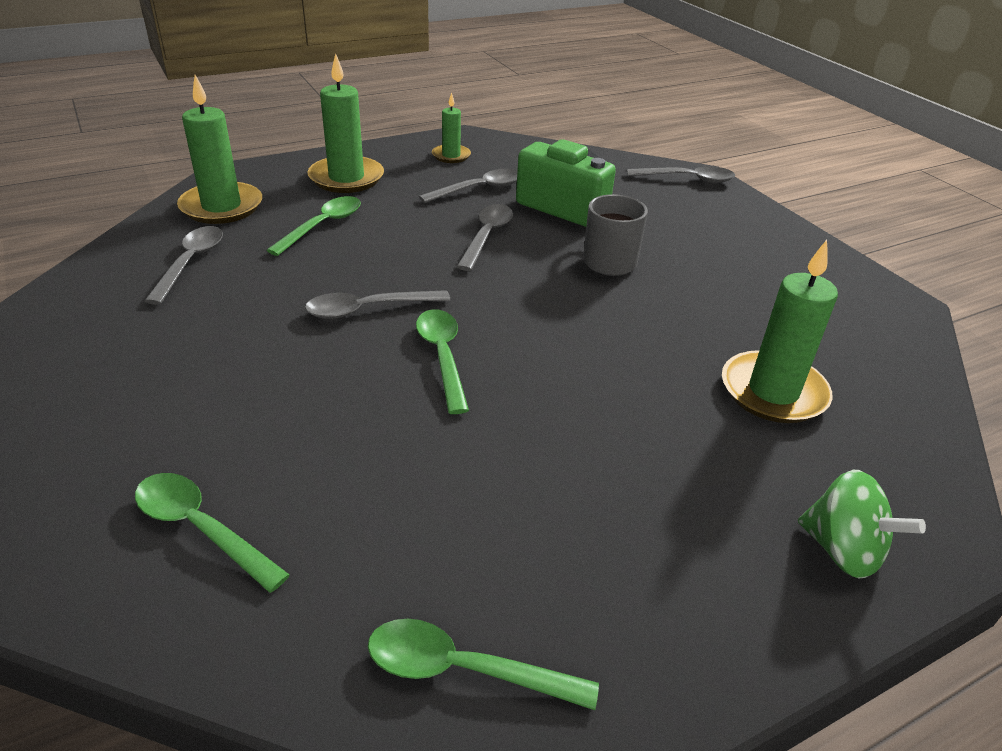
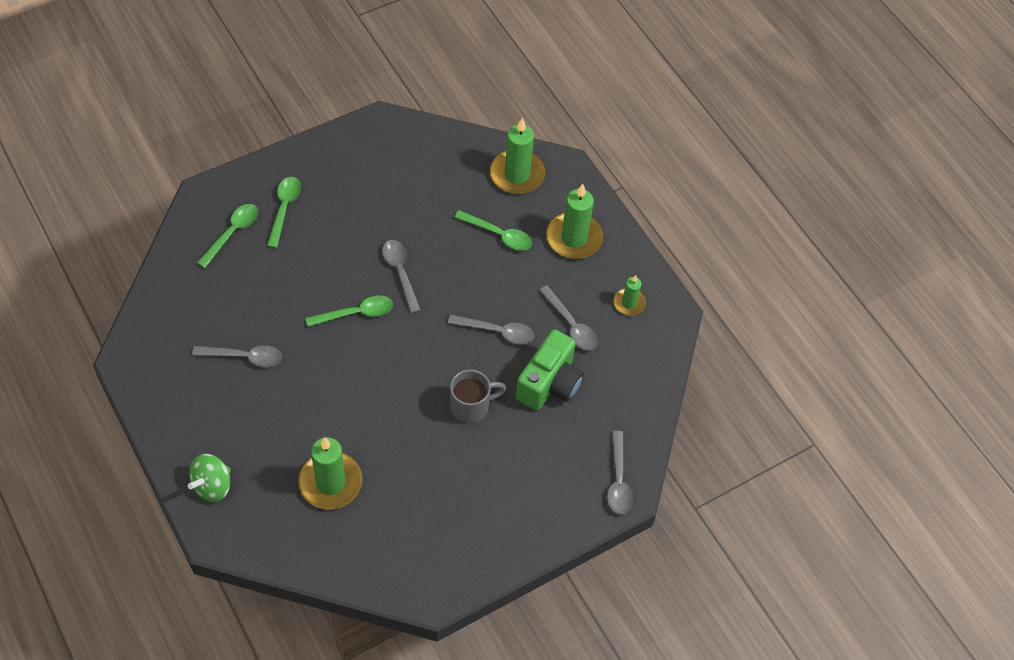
camera: 85 degrees right, 20 degrees up
grey spoon [145,226,223,305] -> grey spoon moved to [192,345,282,367]
green spoon [368,619,599,710] -> green spoon moved to [267,177,301,248]

